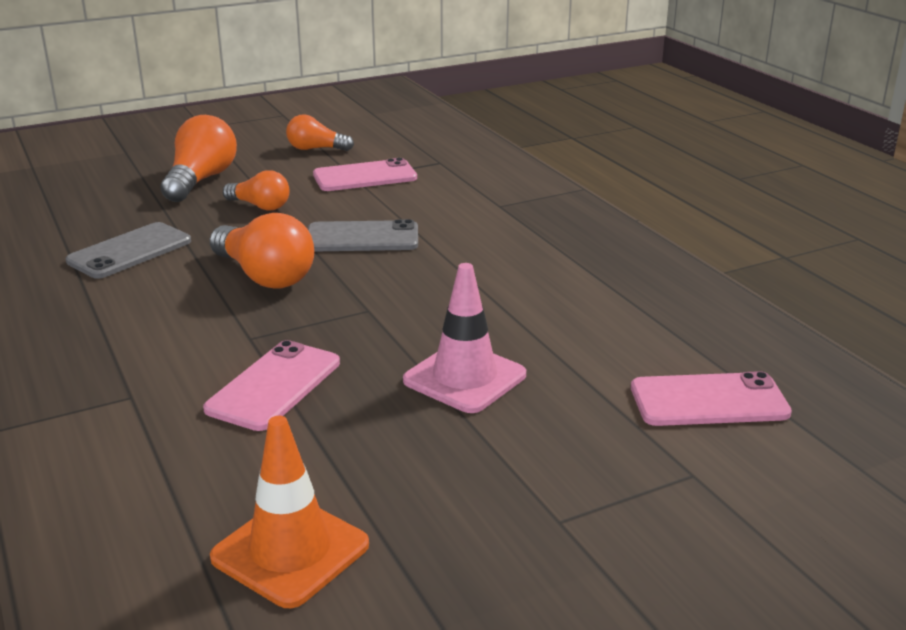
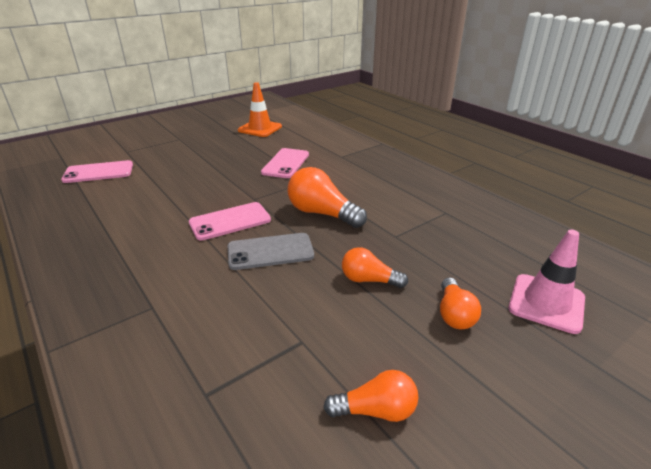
camera: 170 degrees right, 5 degrees up
grey phone [66,222,191,279] -> none
orange light bulb [161,115,237,202] -> orange light bulb [440,277,481,329], size x0.62
pink phone [313,158,417,191] -> pink phone moved to [189,202,271,241]
pink traffic cone [403,263,526,413] -> pink traffic cone moved to [508,230,585,334]

